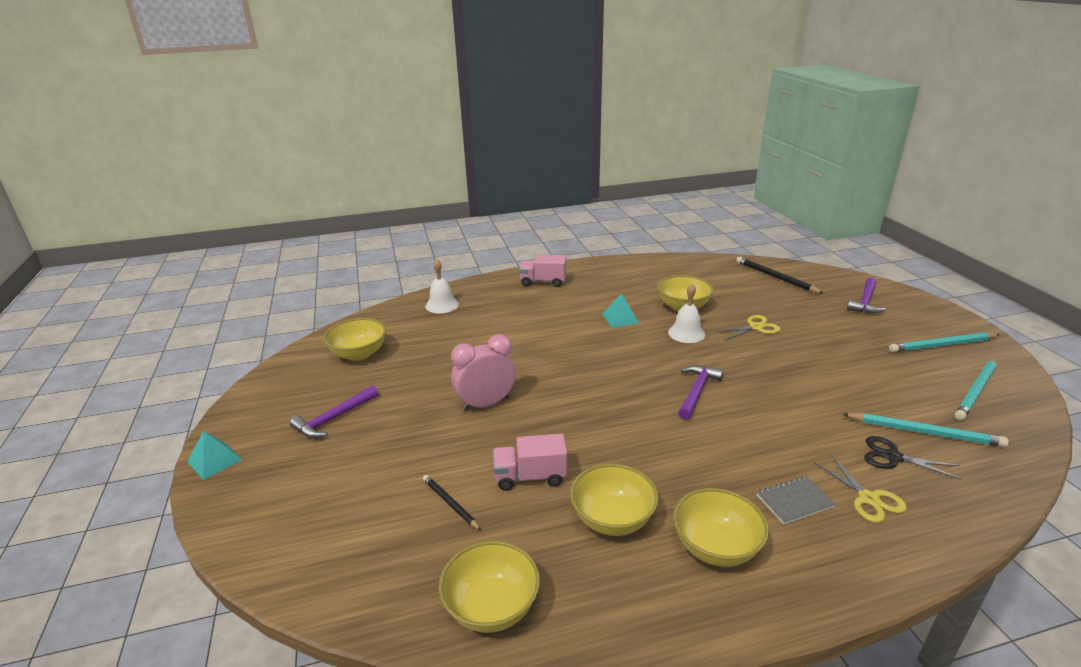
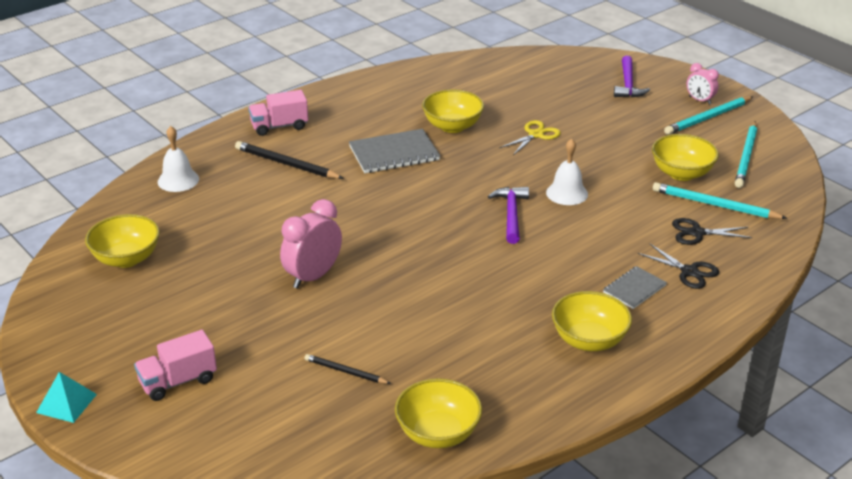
camera: 25 degrees left, 5 degrees up
purple hammer [290,385,379,438] -> none
pink truck [493,433,567,491] -> pink truck moved to [134,330,217,401]
yellow bowl [570,464,659,536] -> yellow bowl moved to [652,134,719,181]
turquoise pyramid [602,293,639,328] -> grey notebook [349,129,440,173]
white bell [668,284,705,343] -> white bell moved to [546,138,588,205]
black pencil [736,257,824,294] -> black pencil moved to [235,141,344,179]
yellow scissors [814,455,907,523] -> black scissors [638,243,719,289]
turquoise pencil [842,413,1008,447] -> turquoise pencil turned 150 degrees counterclockwise [653,182,788,219]
none -> pink clock [687,63,719,104]

